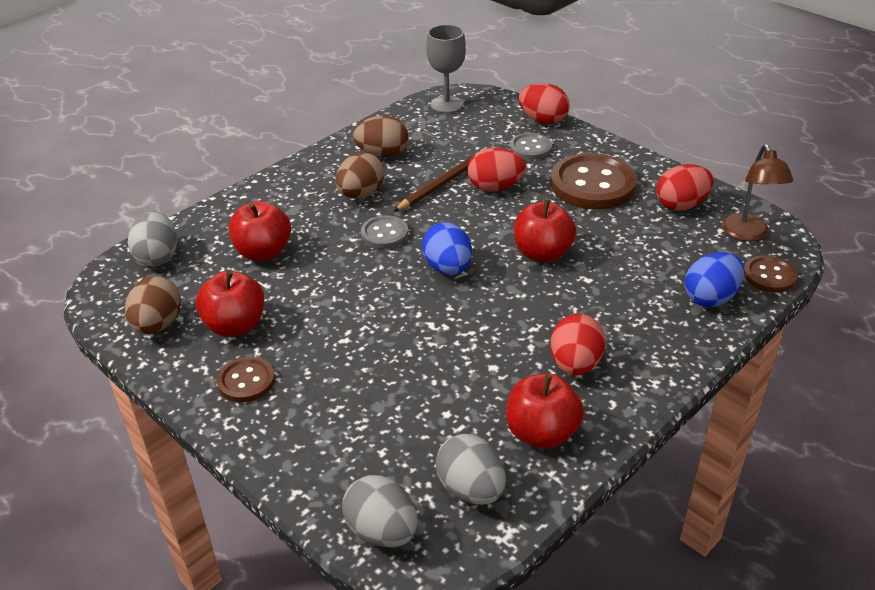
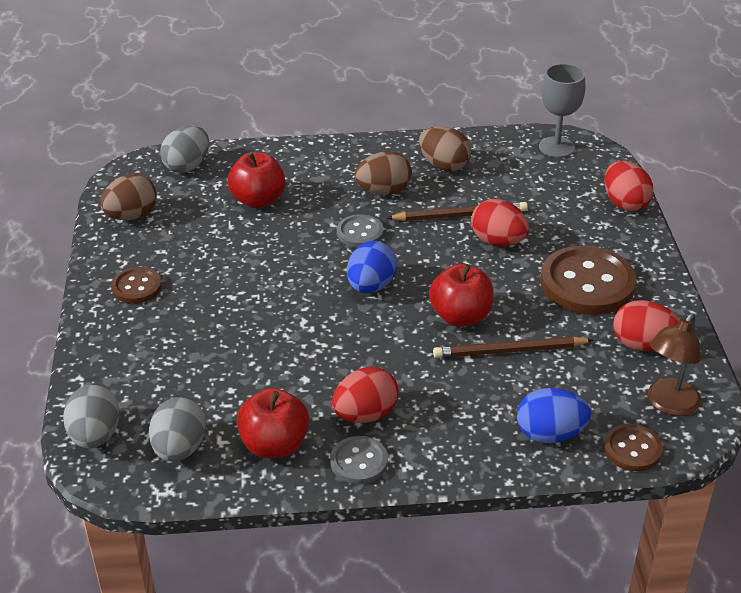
camera: 40 degrees right, 0 degrees up
red apple [196,271,264,337] -> none
grey button [510,133,552,160] -> grey button moved to [330,436,388,484]
none -> brown pencil [433,337,594,358]

